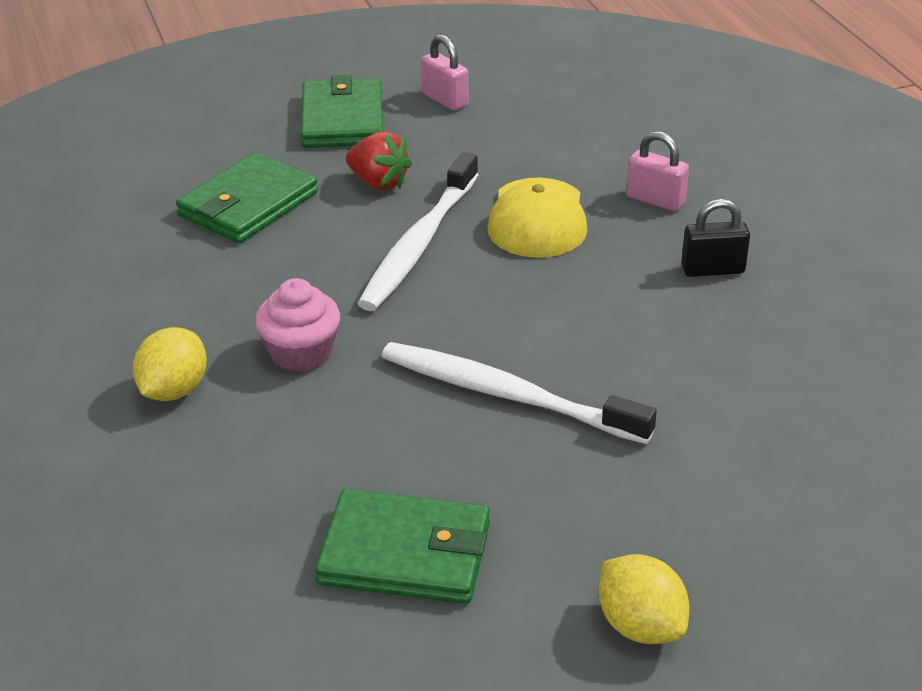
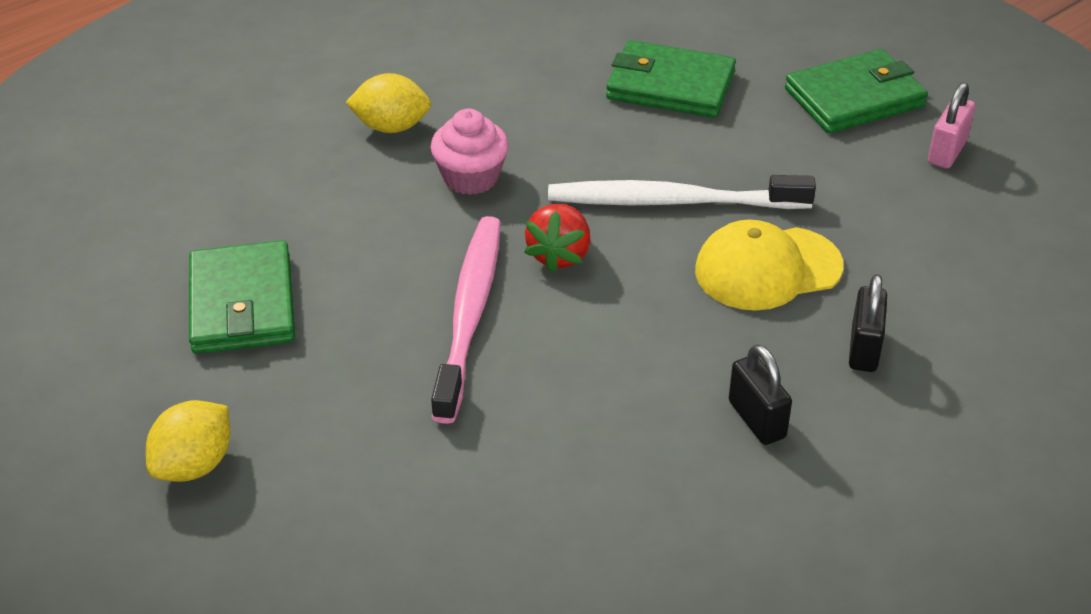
camera: 70 degrees right, 5 degrees up
red strawberry [346,131,412,190] -> red strawberry moved to [524,204,590,273]
white toothbrush [382,342,657,444] -> pink toothbrush [431,216,501,424]
pink padlock [626,131,689,211] -> black padlock [849,274,887,372]

